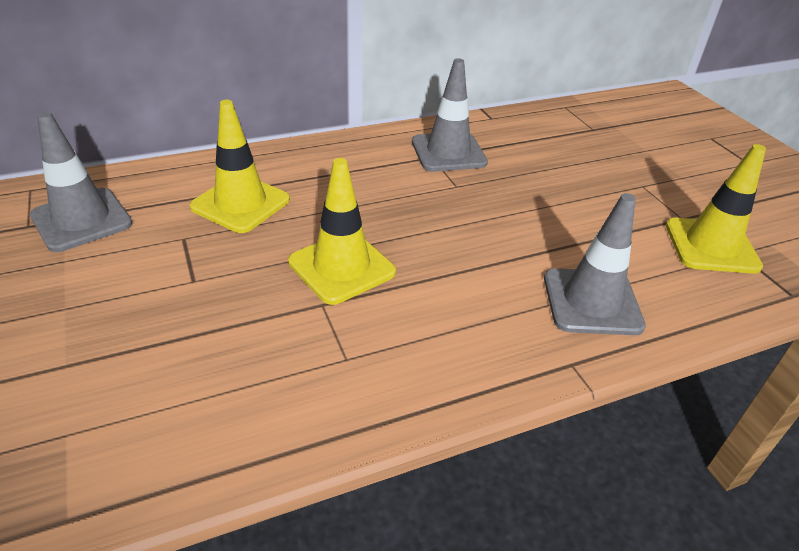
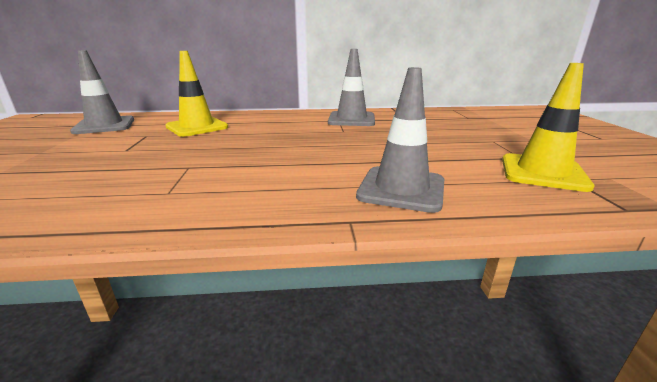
camera: 20 degrees right, 15 degrees down
yellow traffic cone [288,158,396,305] -> none

